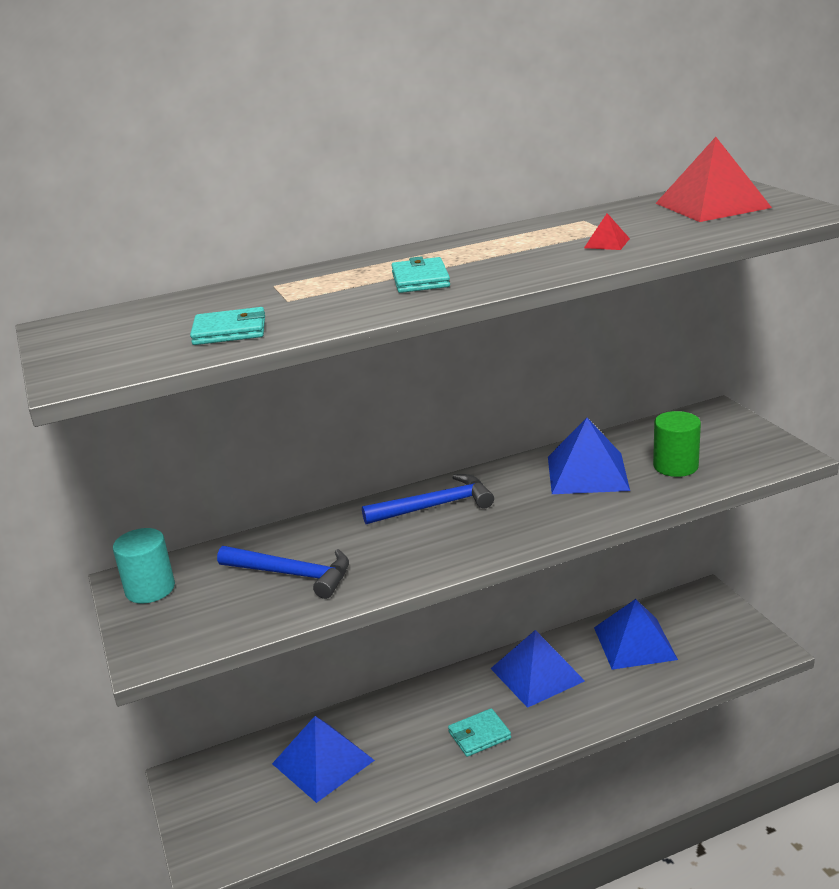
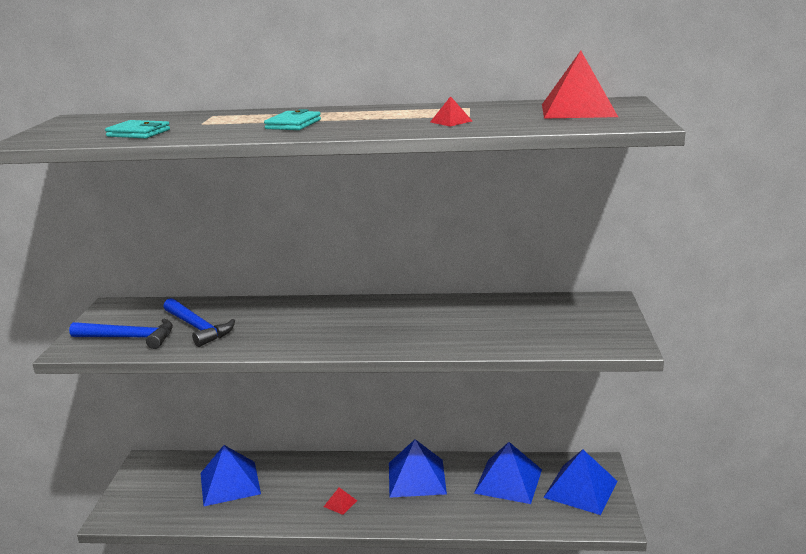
camera: 25 degrees right, 5 degrees down
turquoise cylinder [113,528,175,604] -> none
blue hammer [362,474,494,524] -> blue hammer moved to [69,318,173,349]
turquoise wallet [448,708,511,757] -> red pyramid [324,487,357,515]
blue pyramid [548,418,630,494] -> blue pyramid moved to [543,449,618,515]
green cylinder [653,411,701,477] -> none

